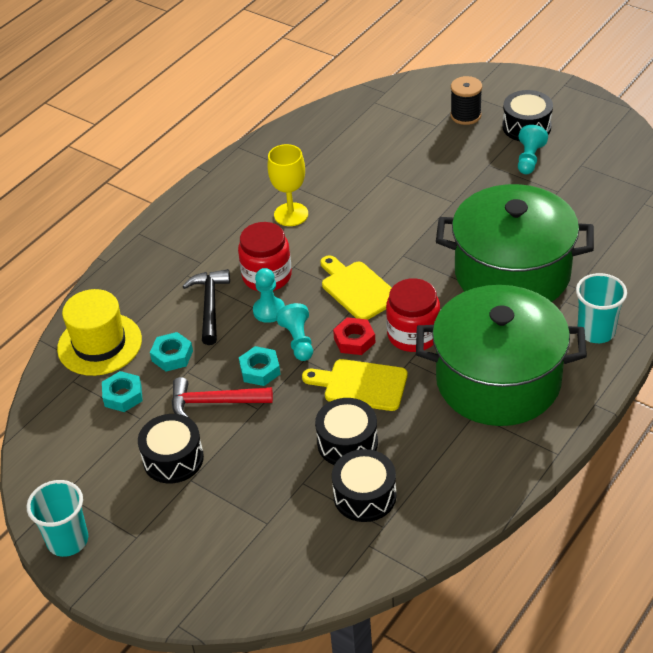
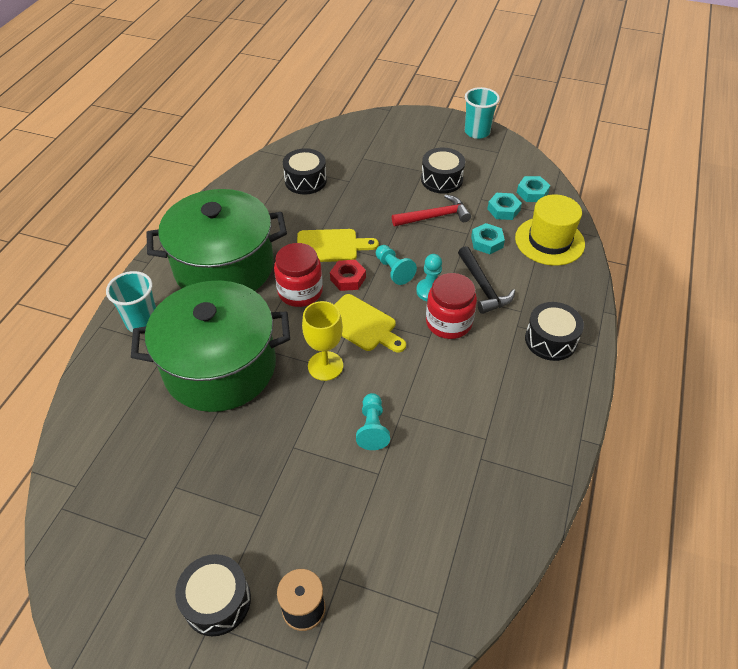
camera: 160 degrees right, 5 degrees up
turquoise nut [239,346,280,386] -> turquoise nut moved to [517,176,550,202]
yellow goblet [268,144,308,226] -> yellow goblet moved to [302,301,343,381]
black drum [315,398,378,465] -> black drum moved to [525,302,584,361]
turquoise pawn [518,125,548,174] -> turquoise pawn moved to [356,393,390,450]

